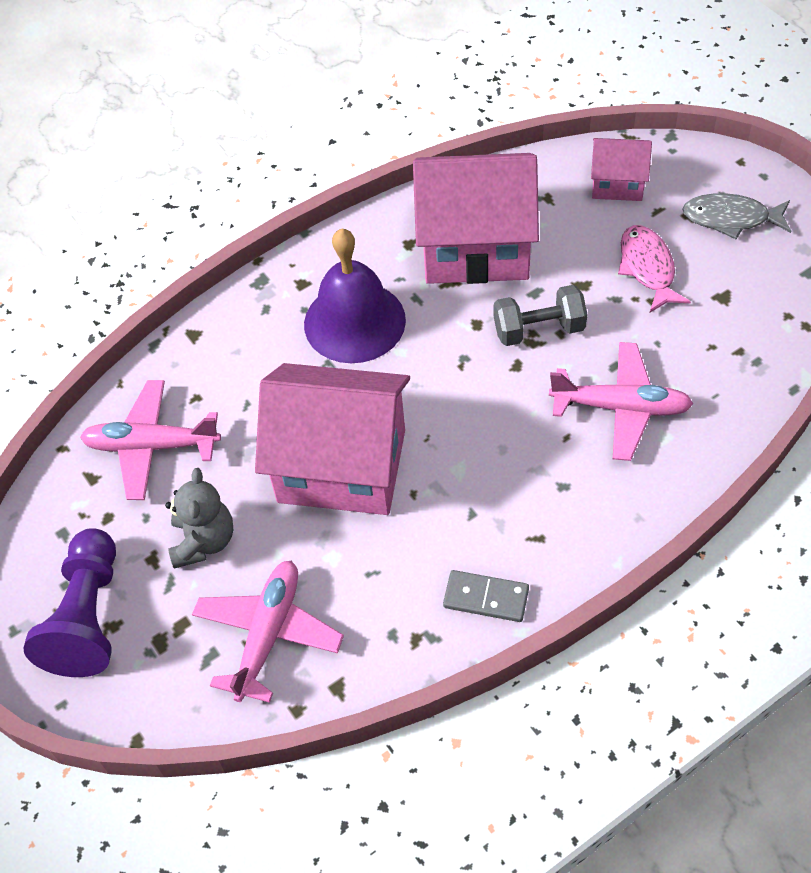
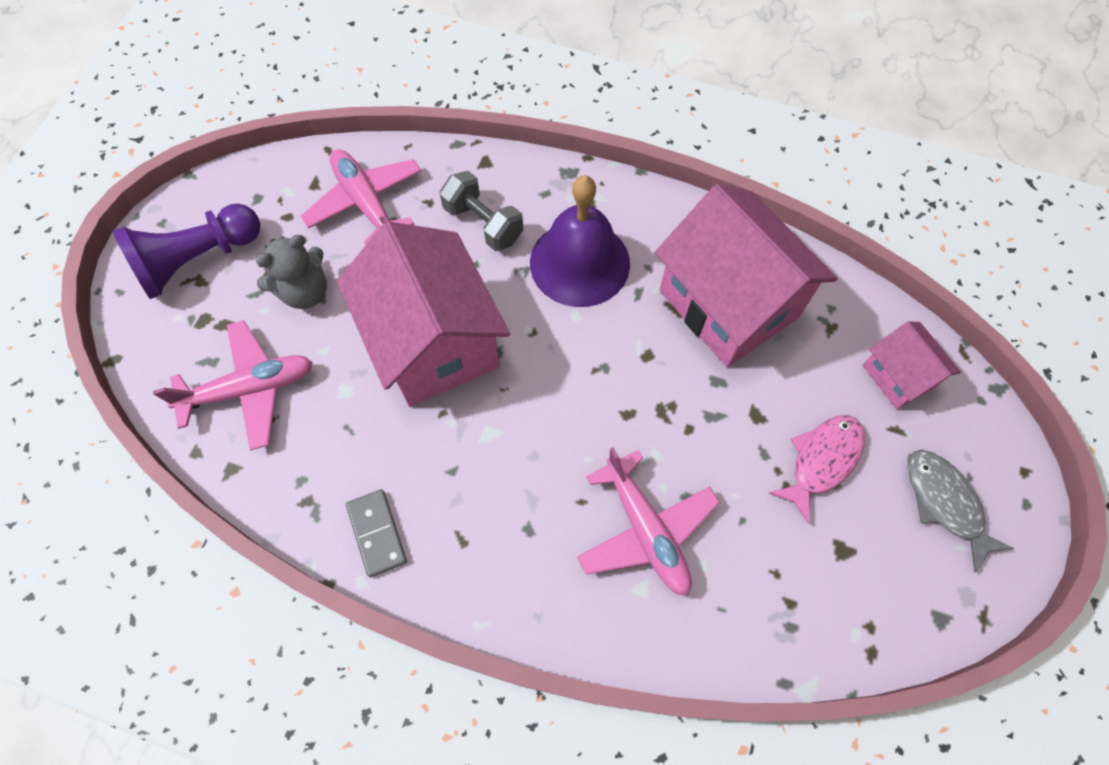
camera: 50 degrees right, 10 degrees up
grey dumbbell [494,285,587,346] -> grey dumbbell moved to [439,171,524,251]

